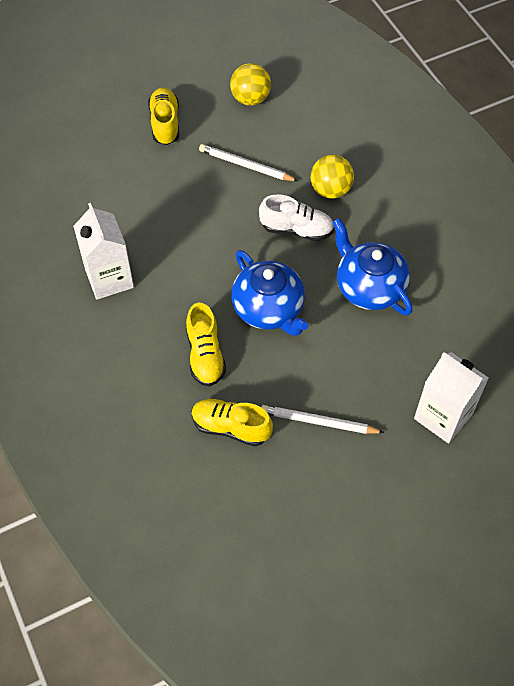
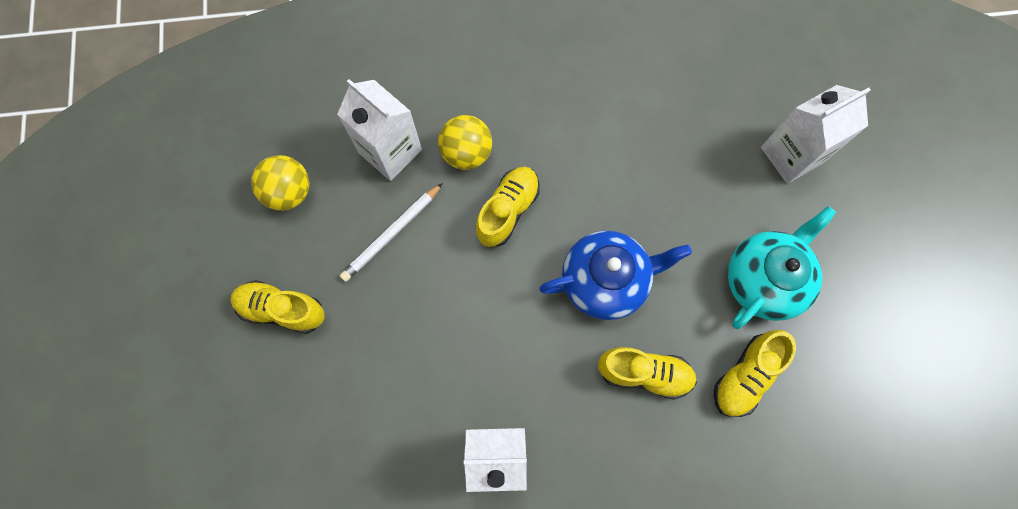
camera: 70 degrees left, 15 degrees up
white shoe [259,194,334,241] -> yellow shoe [476,167,540,247]
white pencil [261,405,385,434] -> turquoise teapot [728,206,836,329]
blue teapot [333,218,413,315] -> none
none -> white carton [337,79,422,181]

